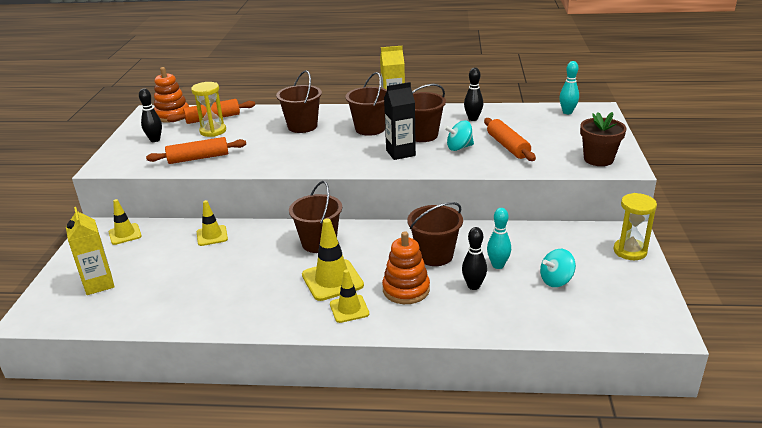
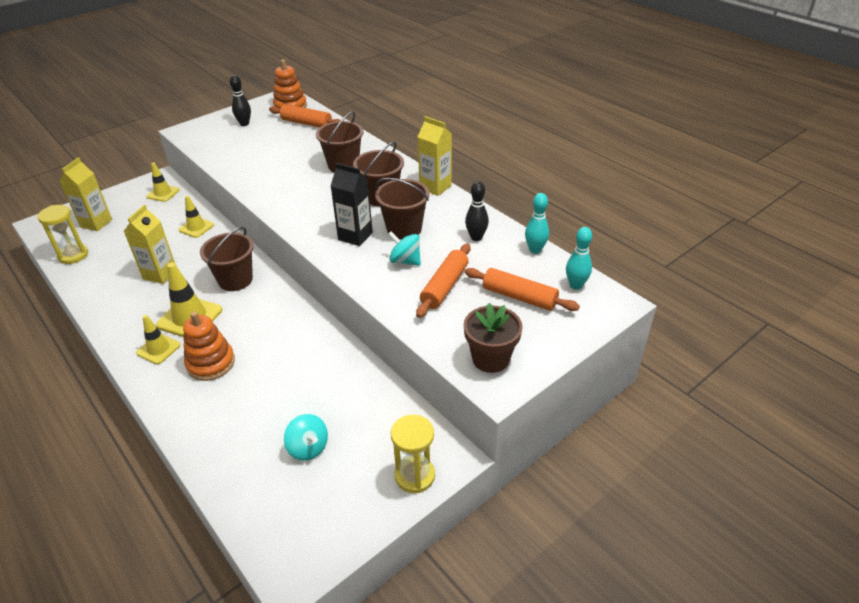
camera: 45 degrees right, 10 degrees up
orange rolling pin [146,137,246,164] -> orange rolling pin moved to [465,268,580,311]
yellow hourglass [191,82,226,137] -> yellow hourglass moved to [37,205,88,264]
brown bucket [408,202,463,266] -> none
black bowling pin [462,227,487,290] -> none
turquoise bowling pin [487,208,511,269] -> turquoise bowling pin moved to [525,193,549,254]
turquoise spinning top [540,249,576,287] -> turquoise spinning top turned 150 degrees counterclockwise [284,414,328,461]
none -> yellow carton [124,205,176,284]

